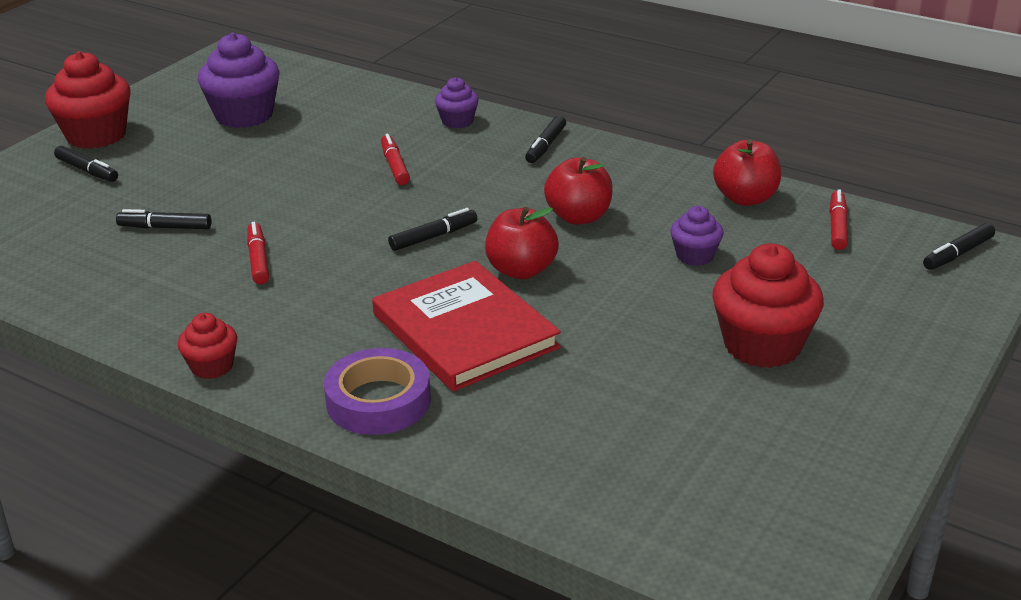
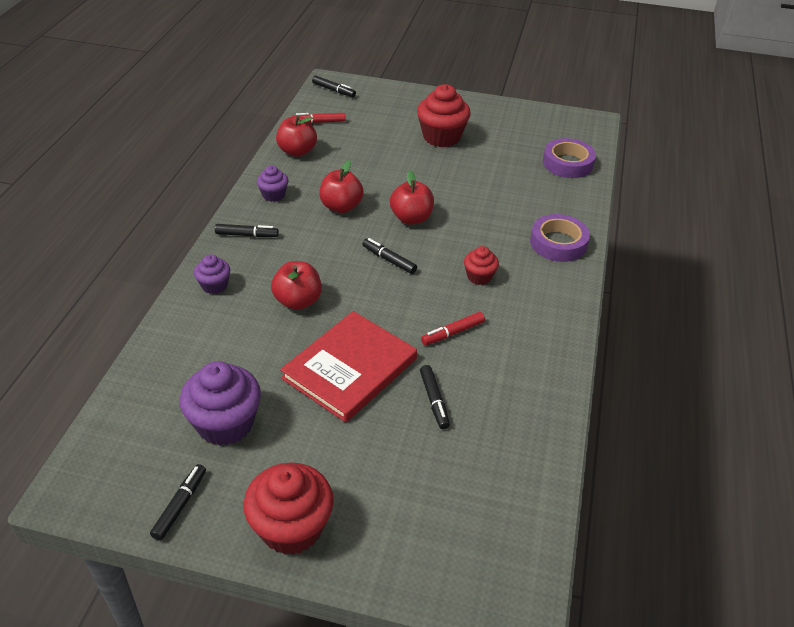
camera: 110 degrees left, 10 degrees up
black marker [54,146,118,182] -> black marker moved to [150,464,206,541]
red cupcake [177,313,237,379] -> red cupcake moved to [464,246,499,285]
red book [372,261,561,392] -> red book moved to [280,311,417,422]
red marker [381,134,410,185] -> red apple [271,261,322,310]
purple cupcake [671,206,724,266] -> purple cupcake moved to [257,166,288,202]
none -> purple tape [543,138,596,178]

